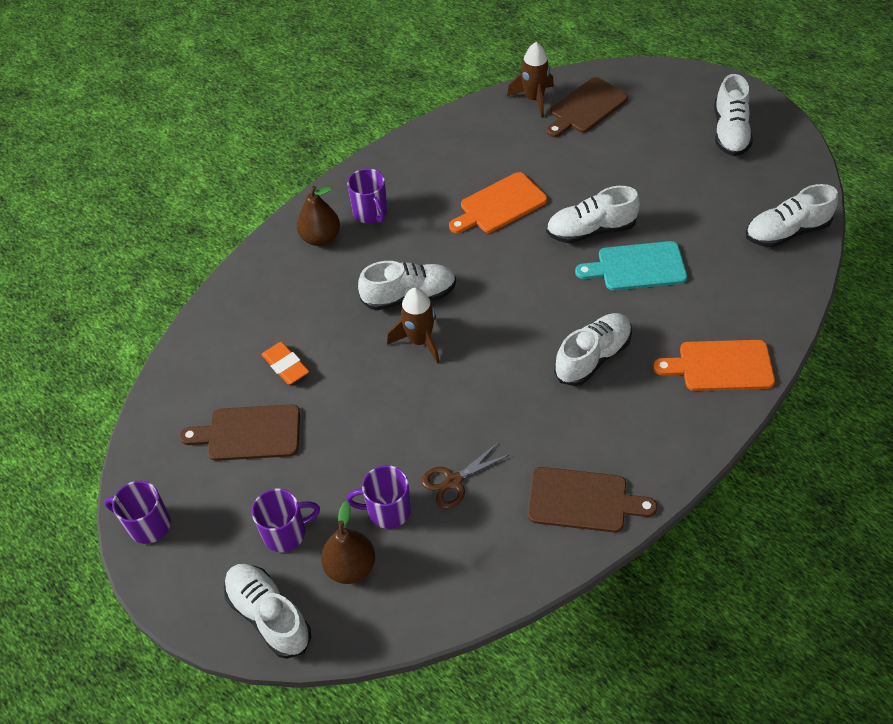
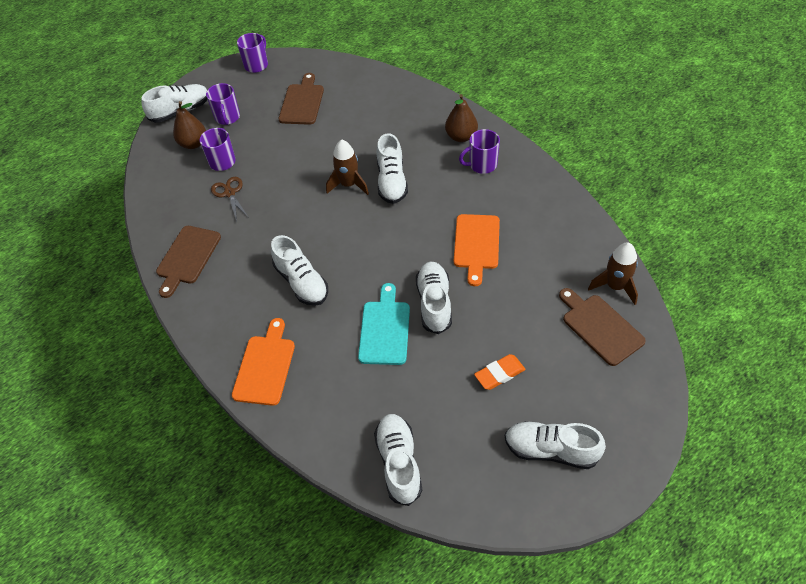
camera: 100 degrees right, 0 degrees up
orange eraser [261,342,309,384] -> orange eraser moved to [474,354,525,390]
orange cutting board [449,172,547,233] -> orange cutting board turned 150 degrees counterclockwise [454,214,500,286]

